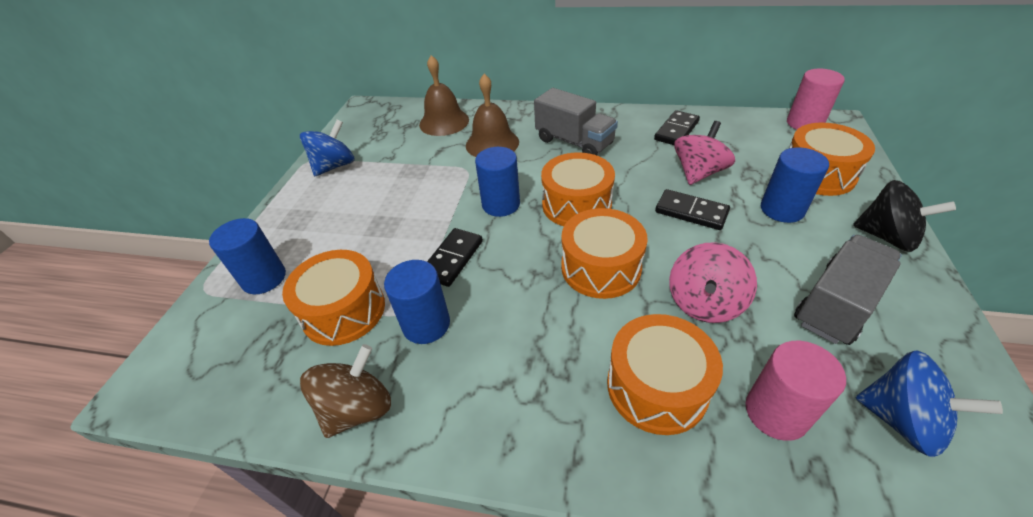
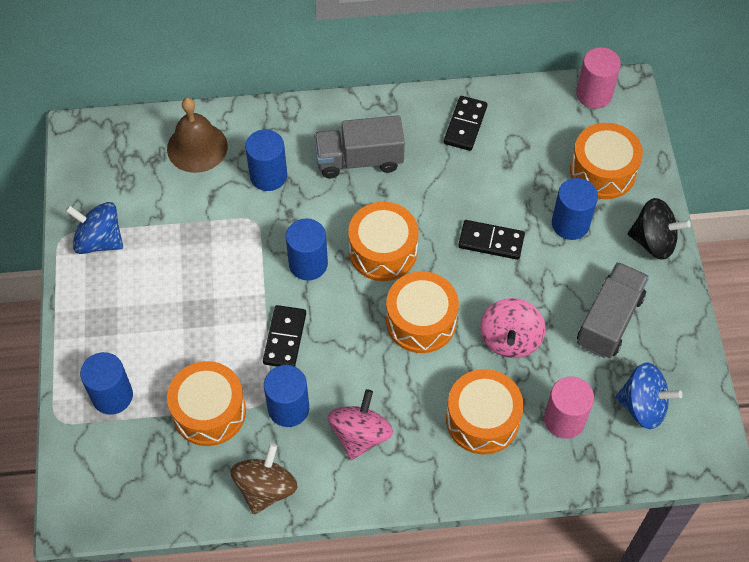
camera: 20 degrees left, 15 degrees up
blue spinning top [300,120,355,176] -> blue spinning top turned 90 degrees counterclockwise [65,202,123,254]
brown bell [466,74,519,157] -> blue cylinder [245,129,287,191]
grey truck [534,88,618,155] -> grey truck turned 150 degrees clockwise [314,115,405,178]
pink spinning top [674,121,735,185] -> pink spinning top moved to [328,389,393,460]

